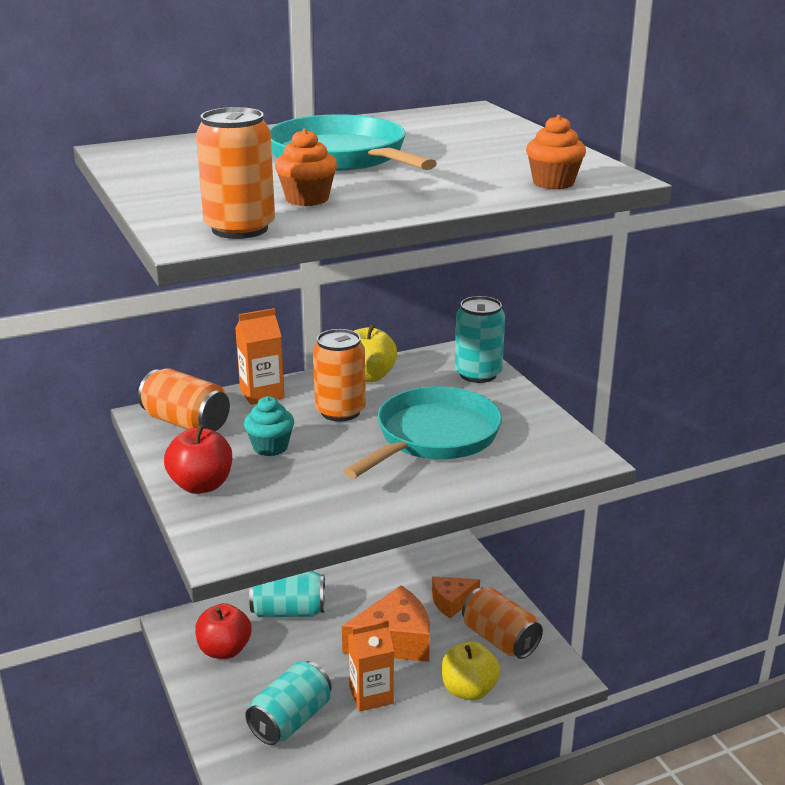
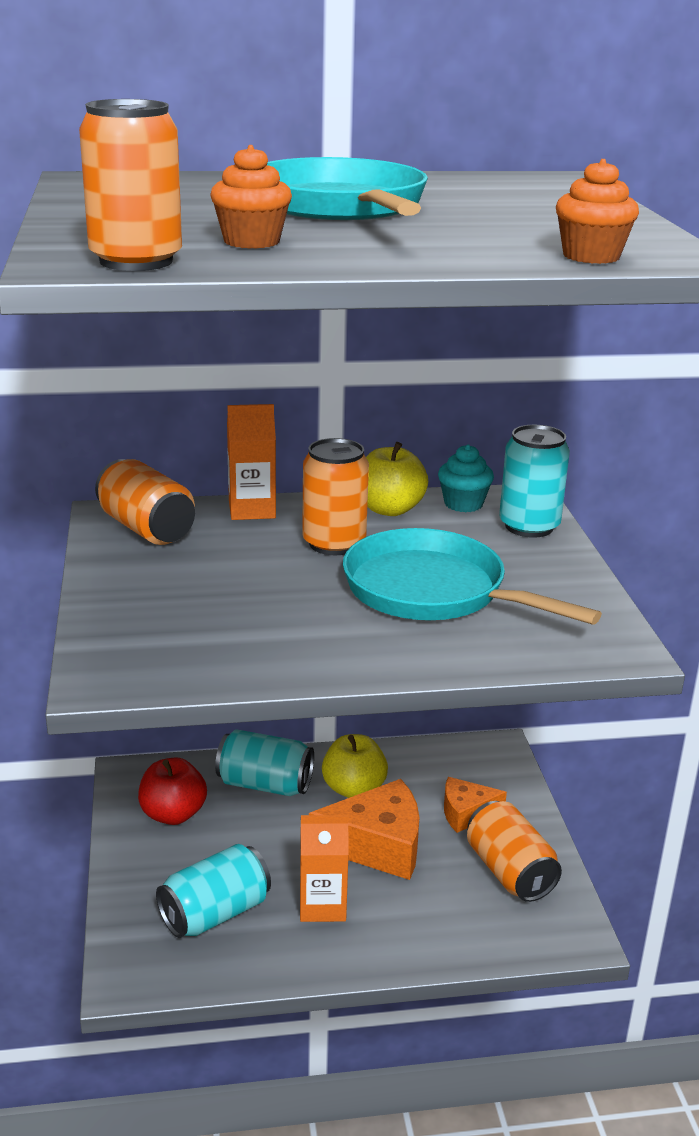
camera: 15 degrees right, 0 degrees up
red apple [164,424,232,494] -> none
turquoise cupcake [244,396,294,456] -> turquoise cupcake moved to [438,444,494,512]
turquoise pan [343,386,502,478] -> turquoise pan turned 105 degrees counterclockwise [343,528,602,625]
yellow apple [442,642,500,701] -> yellow apple moved to [322,734,388,798]

